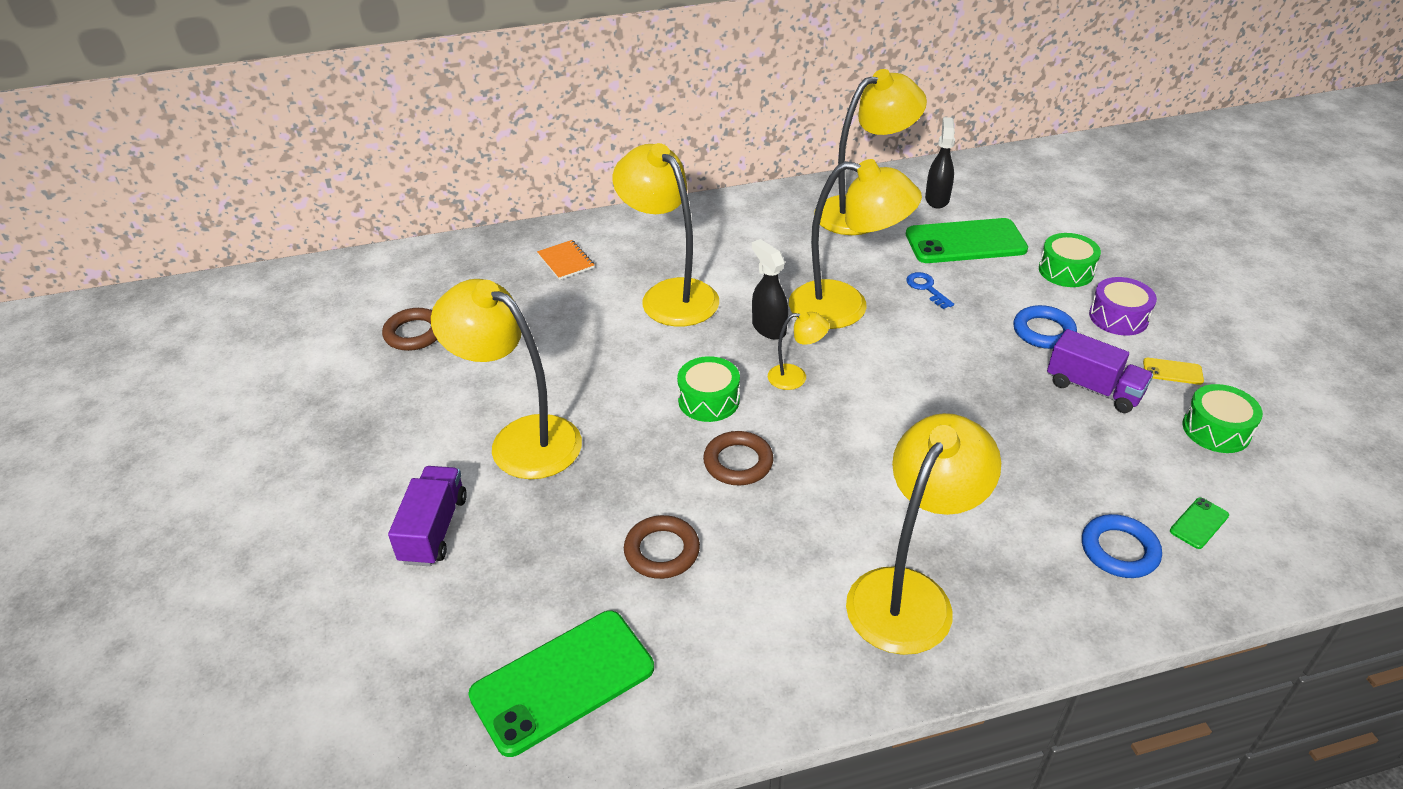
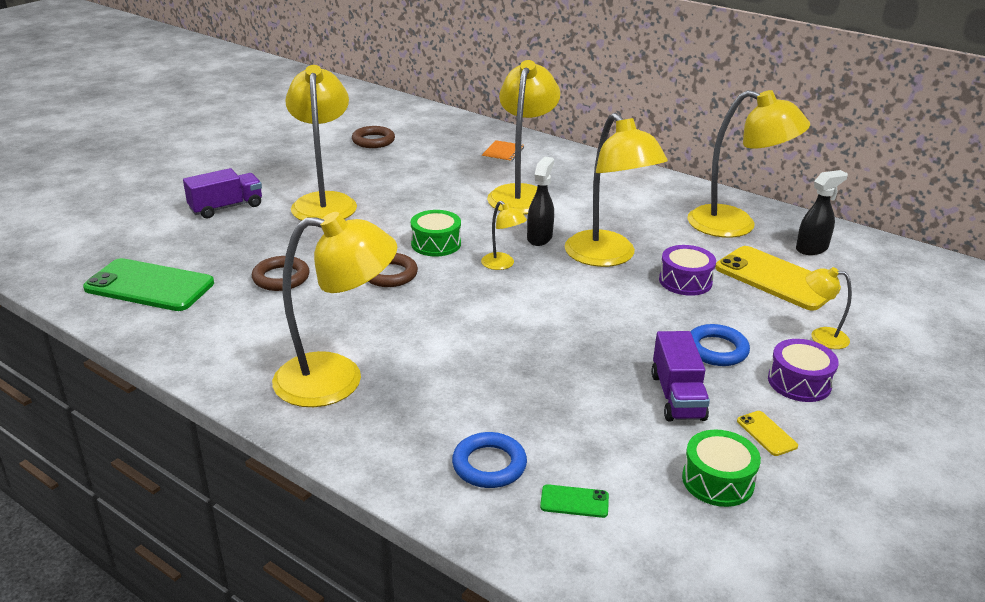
camera: 50 degrees right, 10 degrees down
green phone [906,218,1028,263] -> yellow phone [715,246,841,311]
blue key [906,272,954,309] -> purple drum [659,245,716,296]
green drum [1039,233,1101,287] -> yellow lamp [806,267,852,349]

